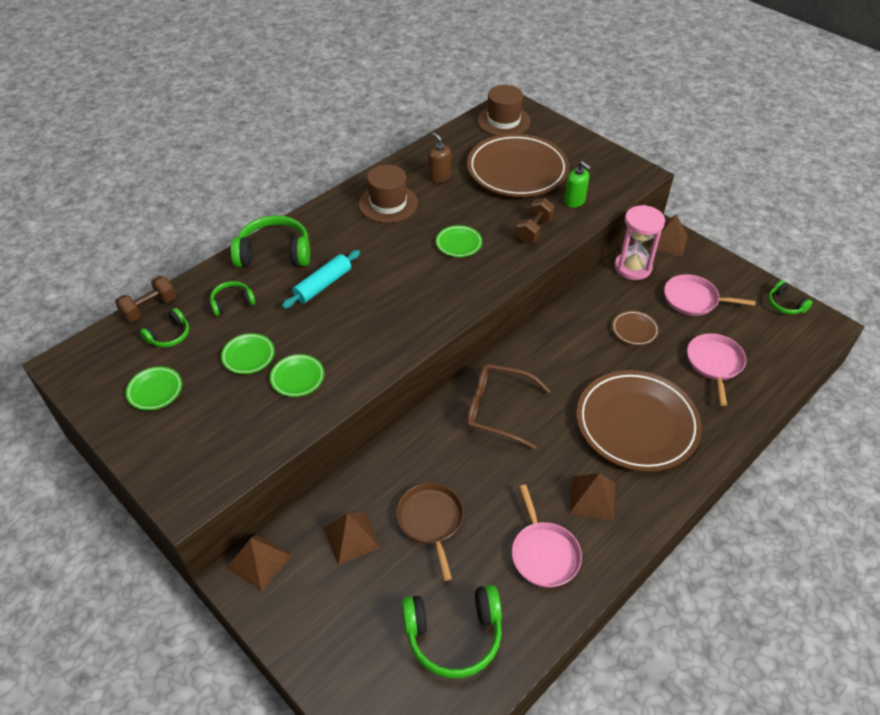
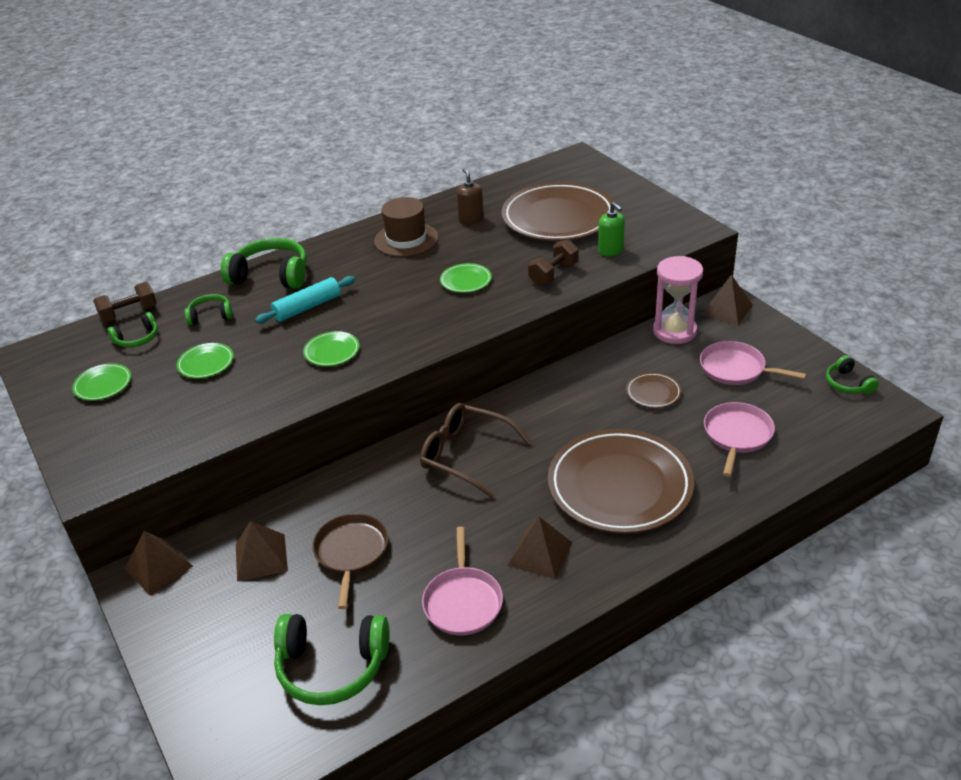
camera: 15 degrees right, 10 degrees down
green plate [270,354,325,397] -> green plate moved to [303,331,360,366]
brown hat [477,85,531,136] -> none

